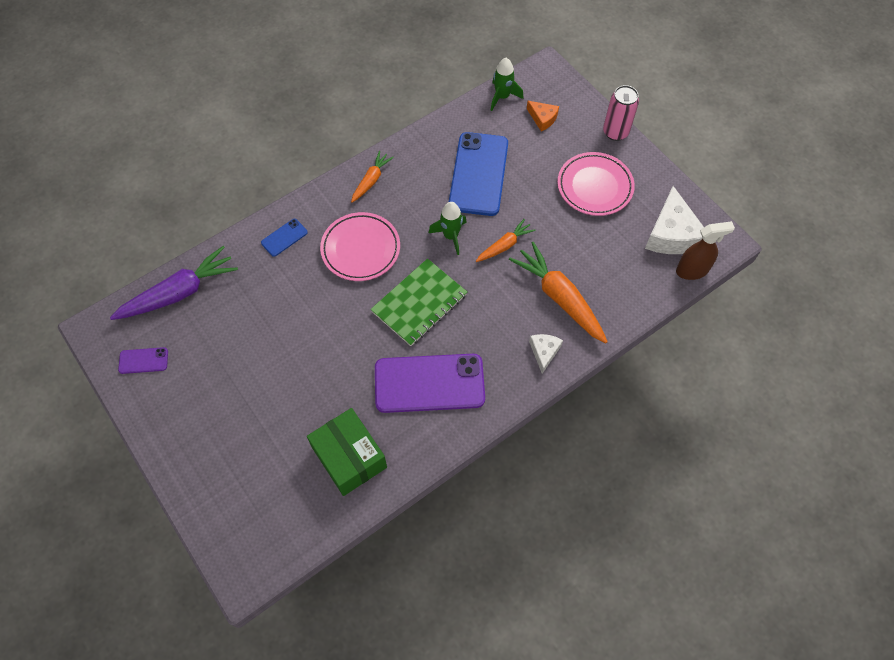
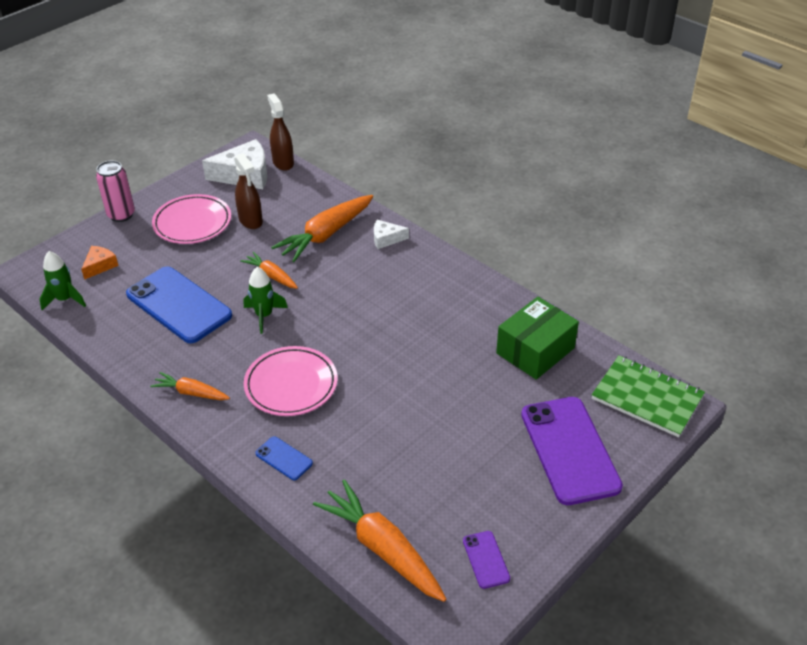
camera: 100 degrees left, 20 degrees down
purple carrot [110,246,238,320] -> orange carrot [313,479,446,602]
green notebook [371,258,467,346] -> green notebook moved to [592,355,705,437]
purple phone [375,354,485,413] -> purple phone moved to [521,397,623,505]
blue phone [449,132,508,216] -> blue phone turned 45 degrees clockwise [126,266,232,343]
none -> brown spray bottle [234,153,263,229]

